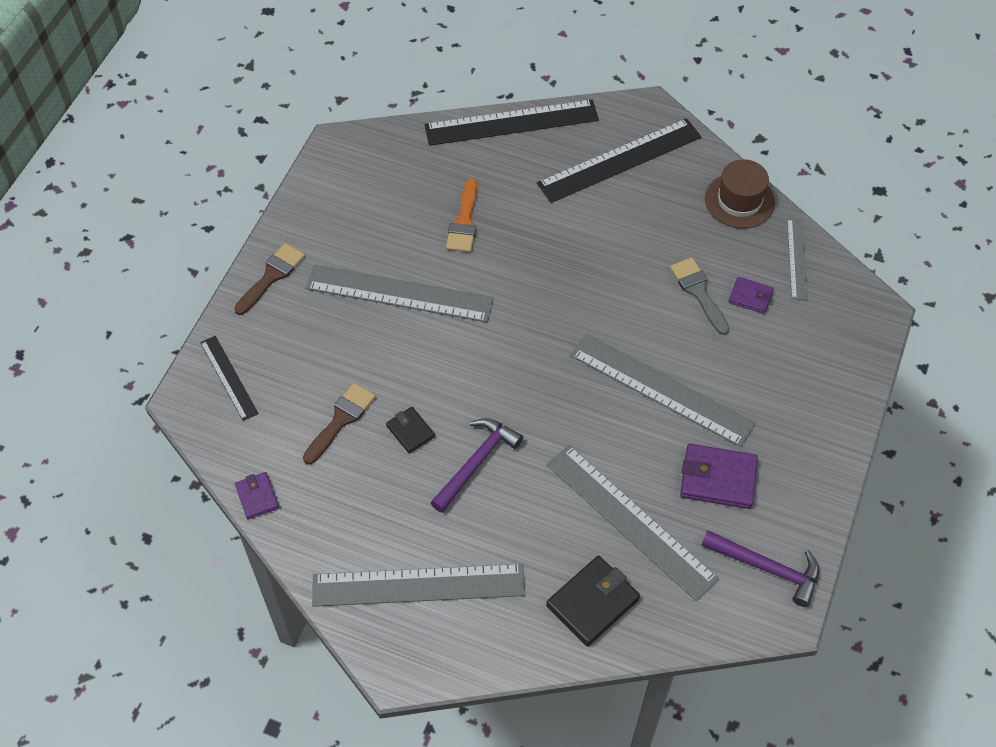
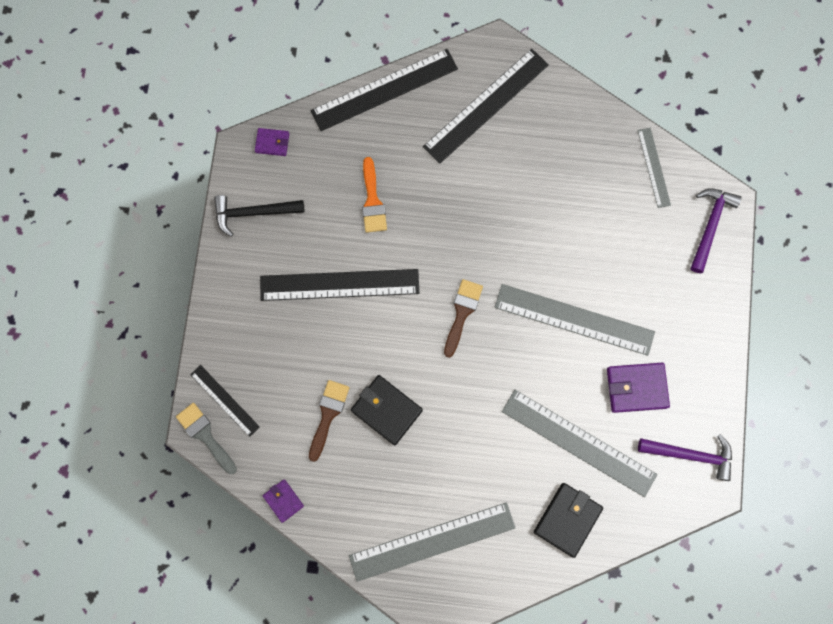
camera: 15 degrees left, 20 degrees up
brown brush [234,243,305,315] -> brown brush moved to [444,279,483,358]
grey ruler [306,264,494,322] -> black ruler [260,269,419,301]
black wallet [386,407,435,454] -> black wallet [351,375,423,446], size x1.72
purple hammer [430,418,523,513] -> purple hammer moved to [691,188,741,273]
grey brush [670,258,730,335] -> grey brush moved to [176,403,237,474]
brown hat [705,159,775,228] -> none
purple wallet [728,277,774,314] -> purple wallet moved to [255,128,289,156]
none -> black hammer [214,195,304,237]

